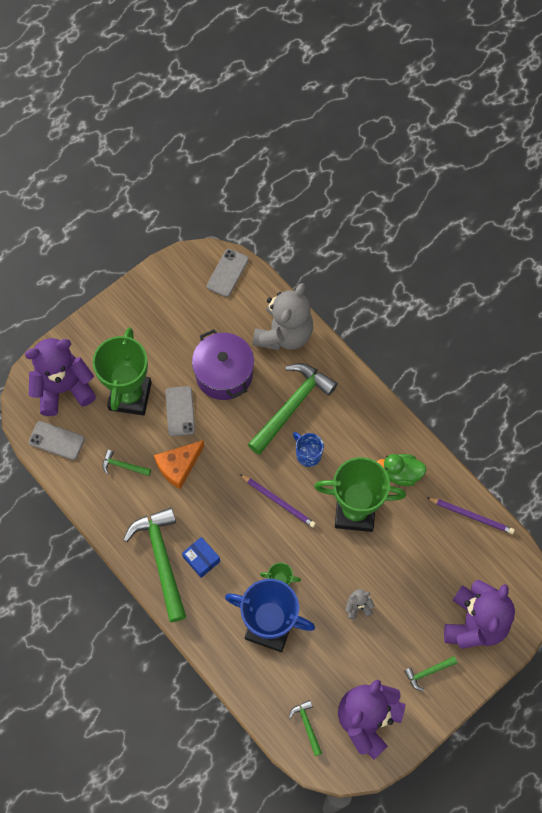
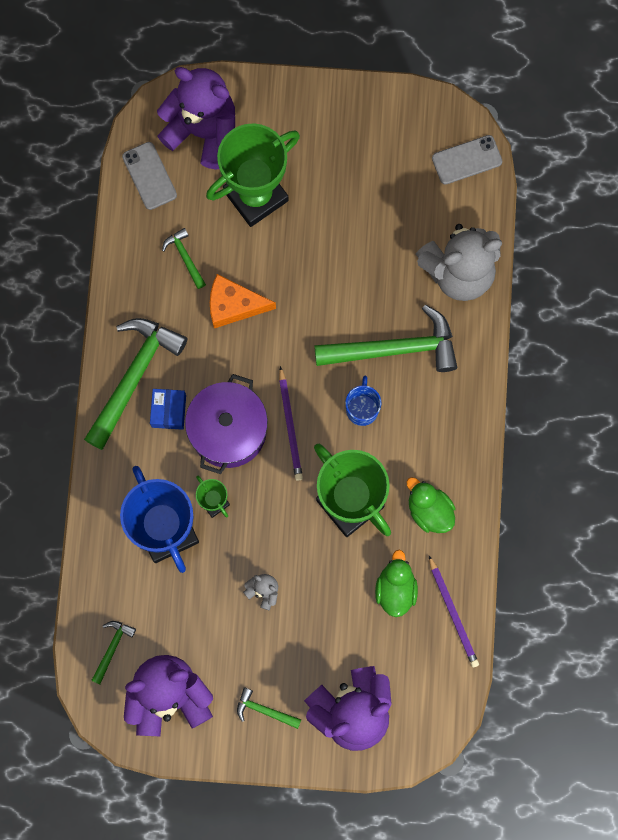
camera: 45 degrees right, 10 degrees up
grey phone [165,386,195,437] -> none
purple pot [192,329,254,400] -> purple pot moved to [185,374,268,474]
none -> green duck [375,550,418,617]

